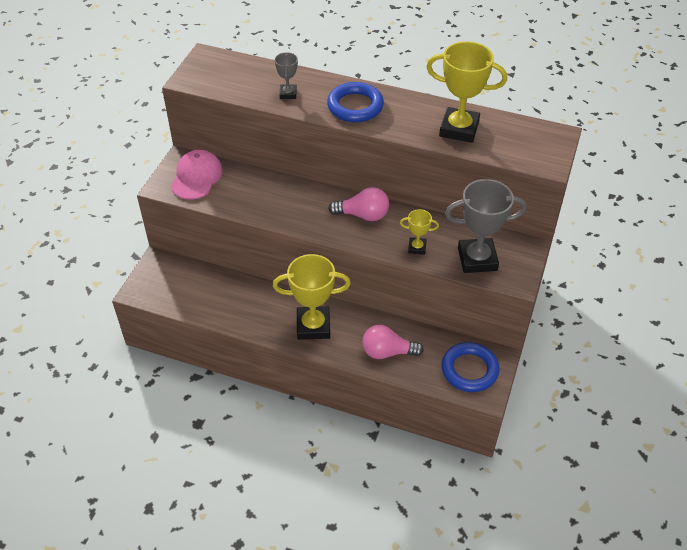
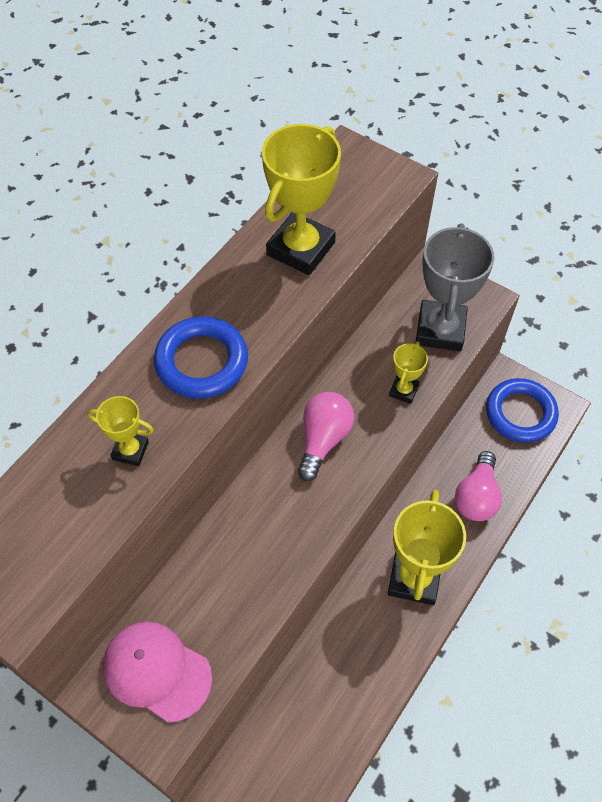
camera: 75 degrees left, 10 degrees up
grey trophy [275,52,298,99] -> yellow trophy [88,396,154,466]

